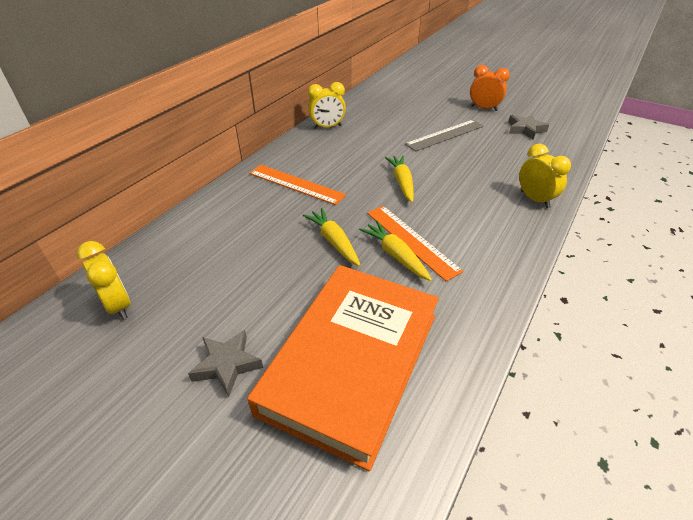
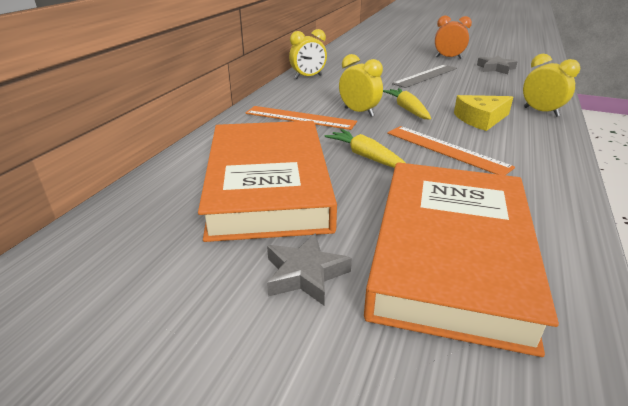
camera: 10 degrees left, 10 degrees down
yellow clock [77,241,131,320] -> yellow clock moved to [339,54,383,116]
yellow carrot [359,221,432,281] -> none
none -> orange book [198,121,337,242]
none -> yellow cheese [454,95,513,131]

